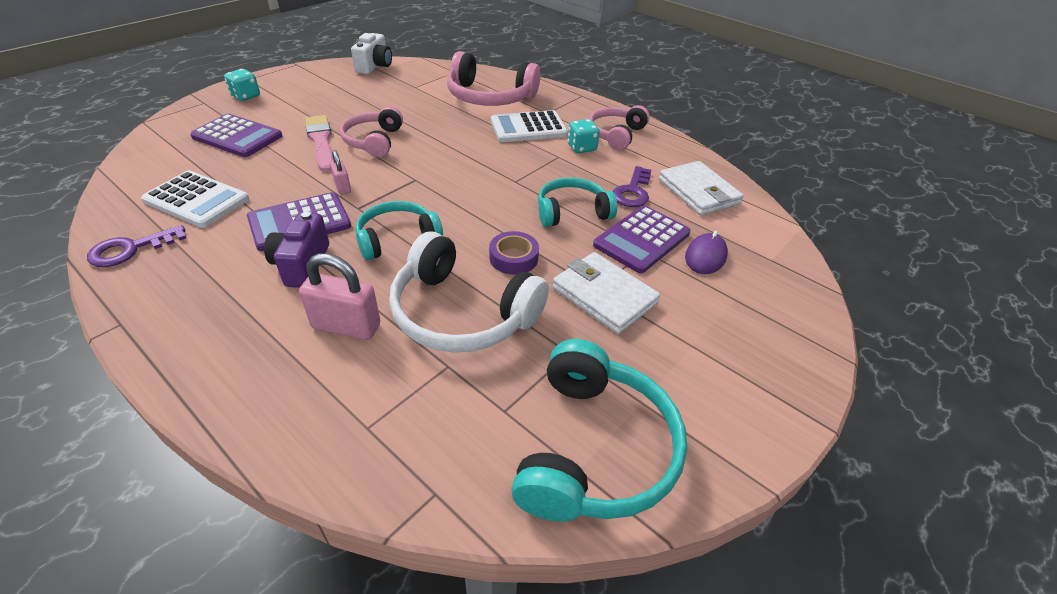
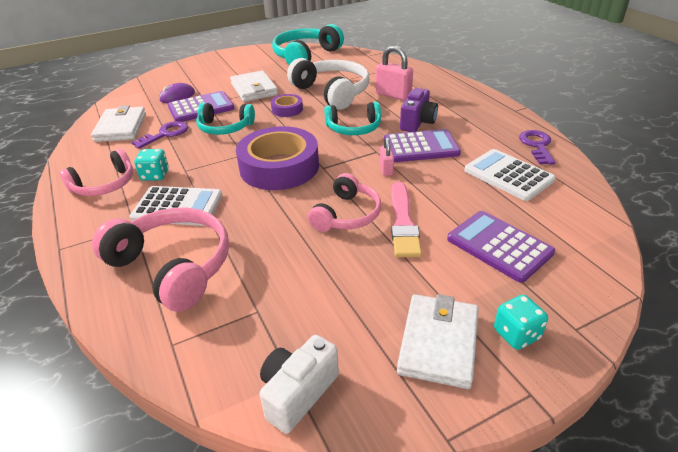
camera: 155 degrees left, 5 degrees down
purple key [87,225,186,267] -> purple key turned 75 degrees counterclockwise [519,130,556,165]
none -> purple tape [236,126,319,190]
none -> white wallet [397,294,479,389]

